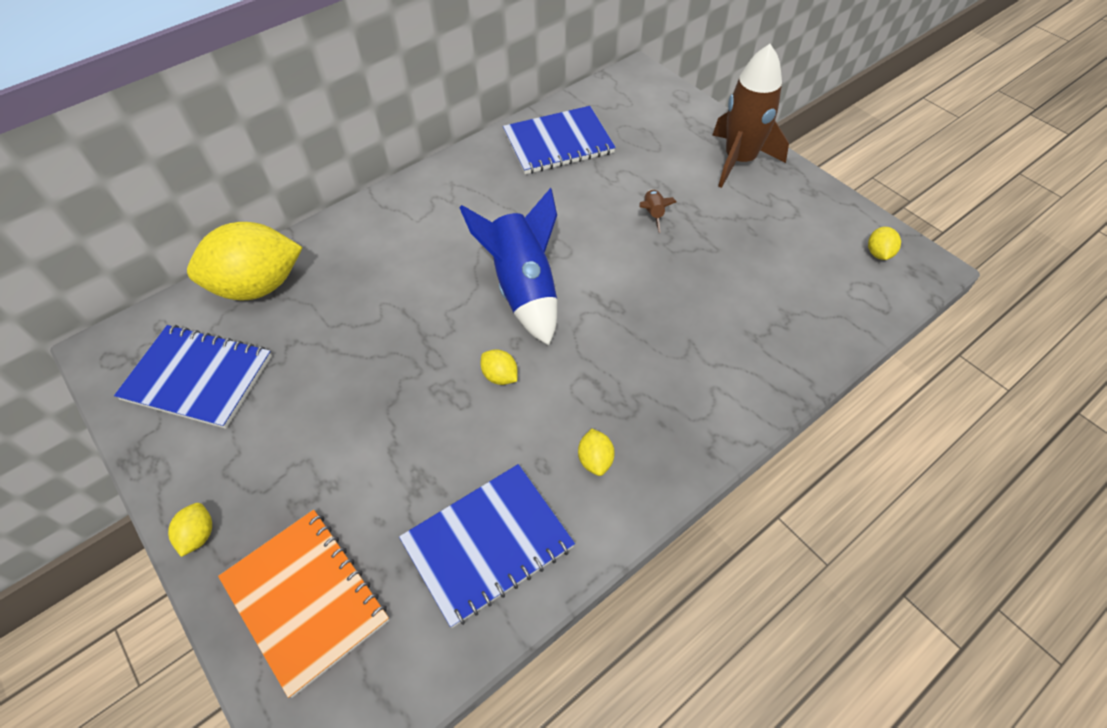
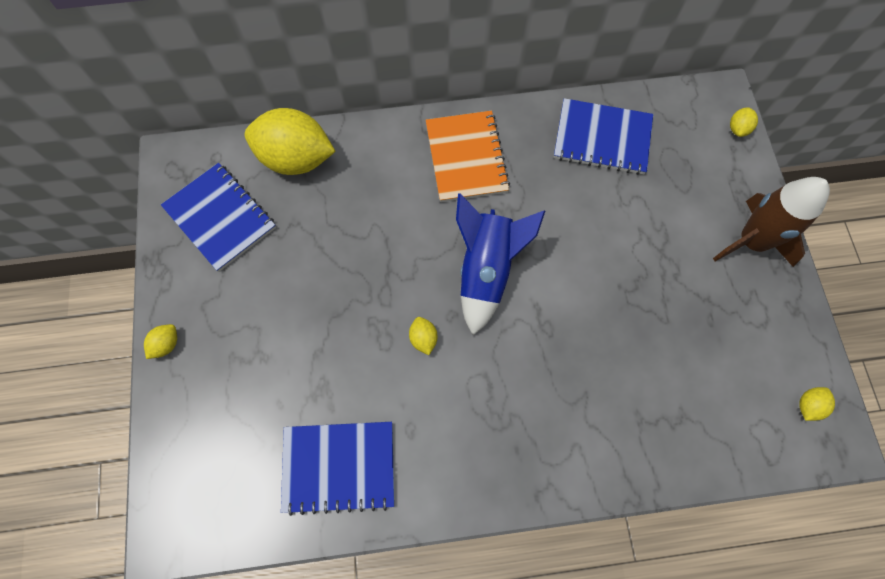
camera: 30 degrees right, 15 degrees up
orange notebook [218,510,389,698] -> orange notebook moved to [426,111,510,202]
yellow lemon [578,428,615,476] -> yellow lemon moved to [730,107,758,137]
brown rocket [639,189,677,233] -> none

